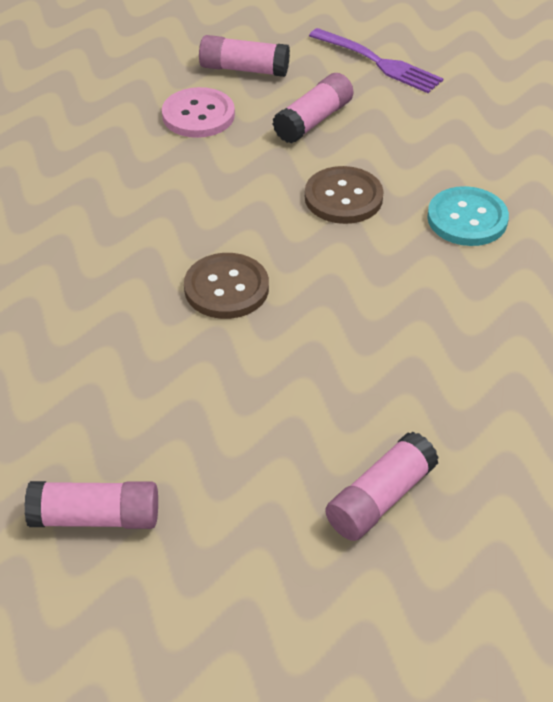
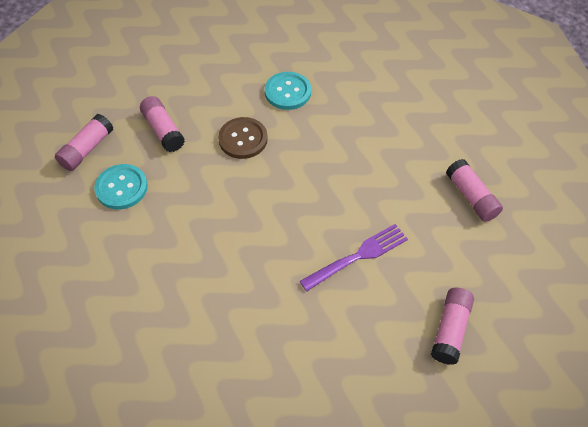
camera: 70 degrees left, 10 degrees up
pink button [162,87,235,138] -> turquoise button [94,164,148,210]
brown button [184,253,269,319] -> none
purple fork [309,28,443,93] -> purple fork moved to [300,224,408,291]

